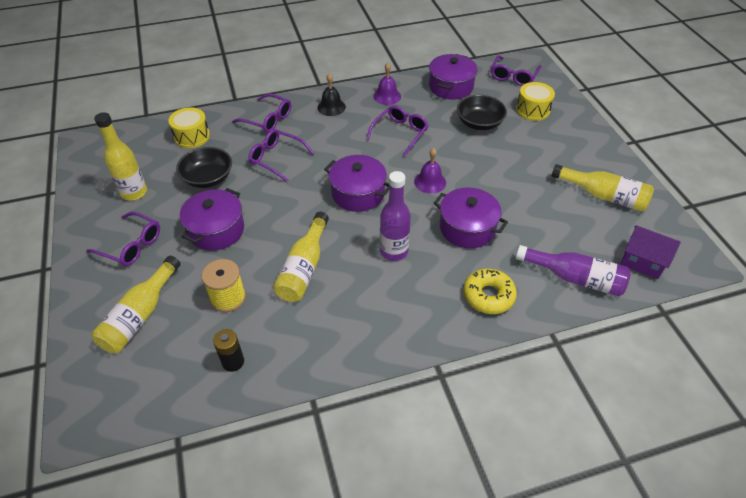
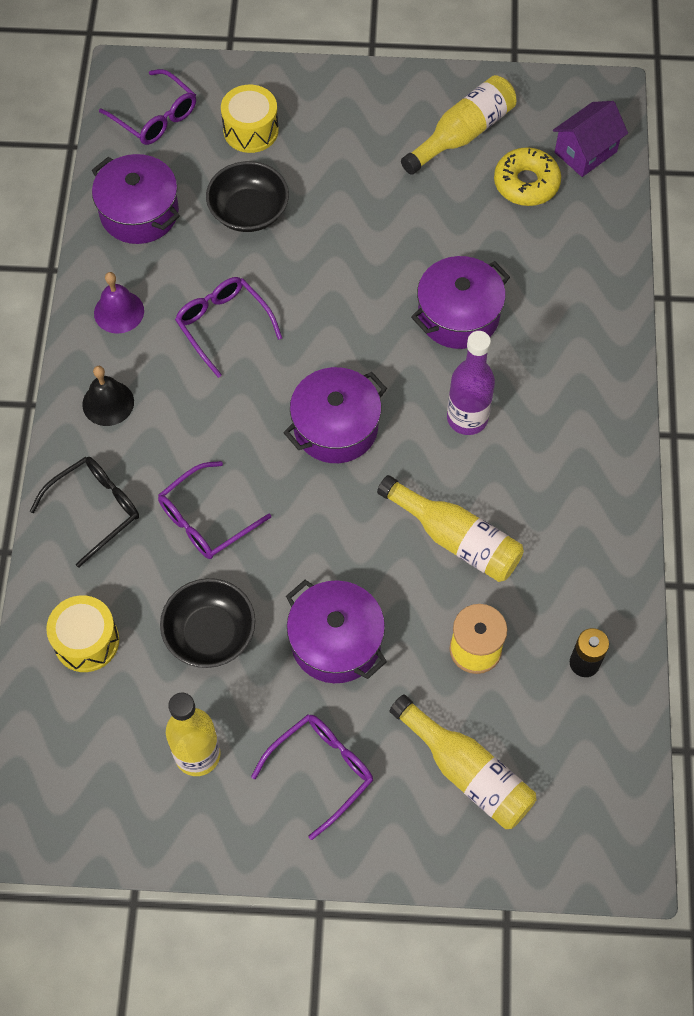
camera: 70 degrees left, 15 degrees up
purple glasses [232,94,291,133] -> black glasses [30,457,139,568]
purple bell [414,148,446,194] -> none
yellow donut [463,269,517,314] -> yellow donut moved to [494,147,561,206]
purple bottle [516,245,631,296] -> none

